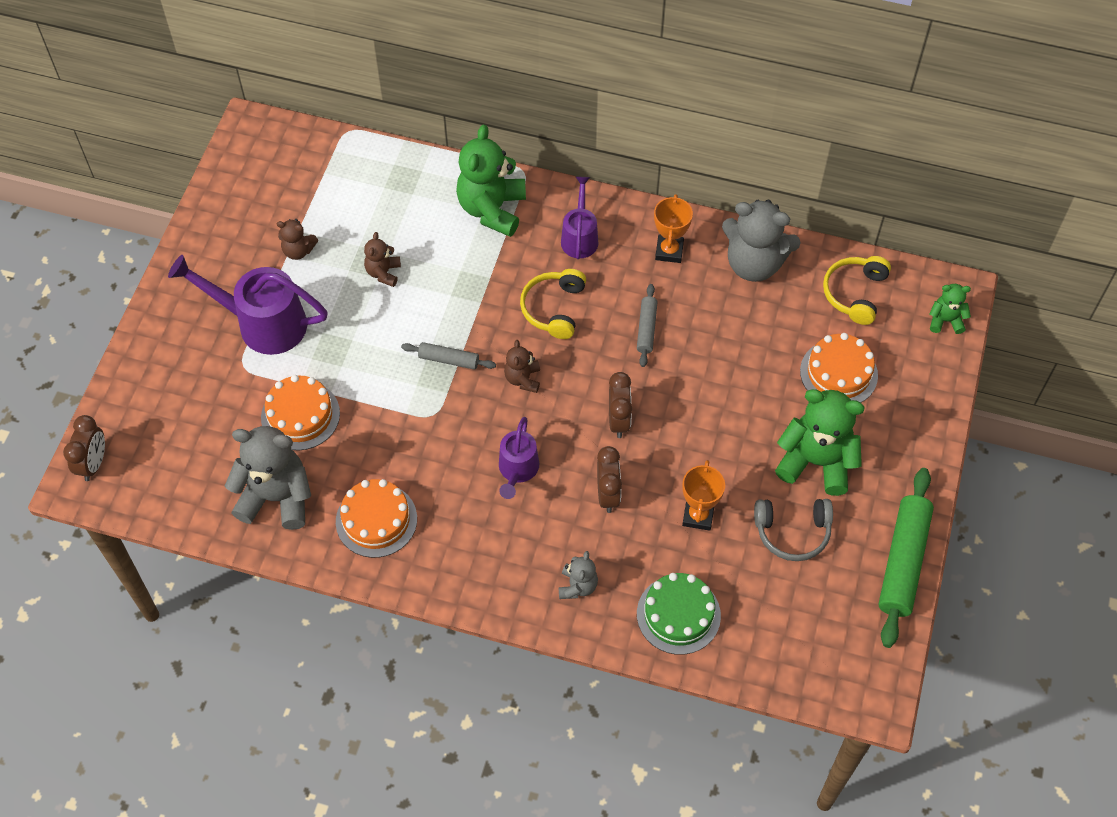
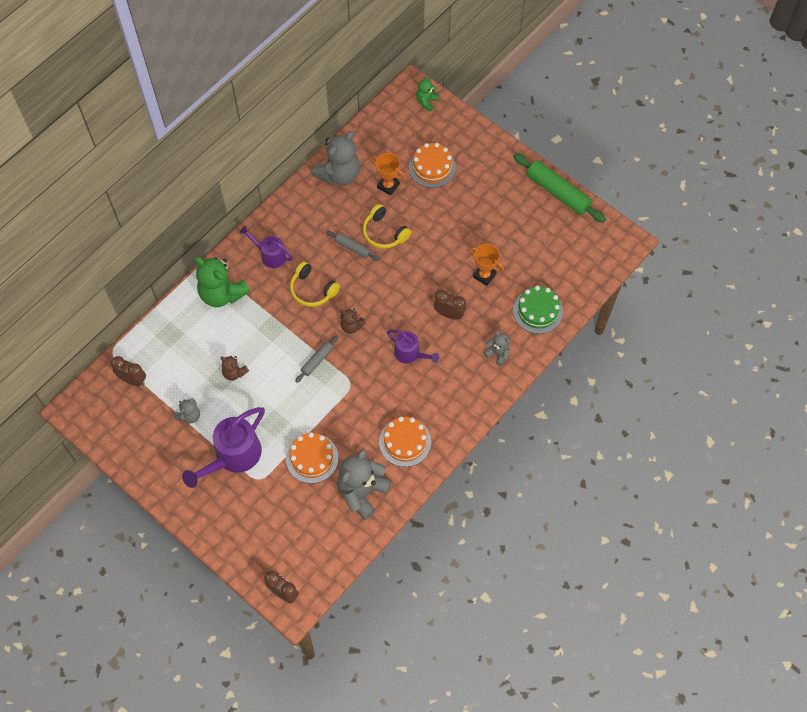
camera: 65 degrees left, 5 degrees up
brown teddy bear [277,219,318,260] -> grey teddy bear [174,398,200,424]
brown clock [609,372,632,438] -> brown clock moved to [111,356,146,386]
orange trophy [654,194,693,263] -> orange trophy moved to [371,153,405,196]
grey headphones [754,499,833,561] -> none
green teddy bear [775,389,865,496] -> none
yellow headphones [823,256,891,325] -> yellow headphones moved to [363,204,411,249]

